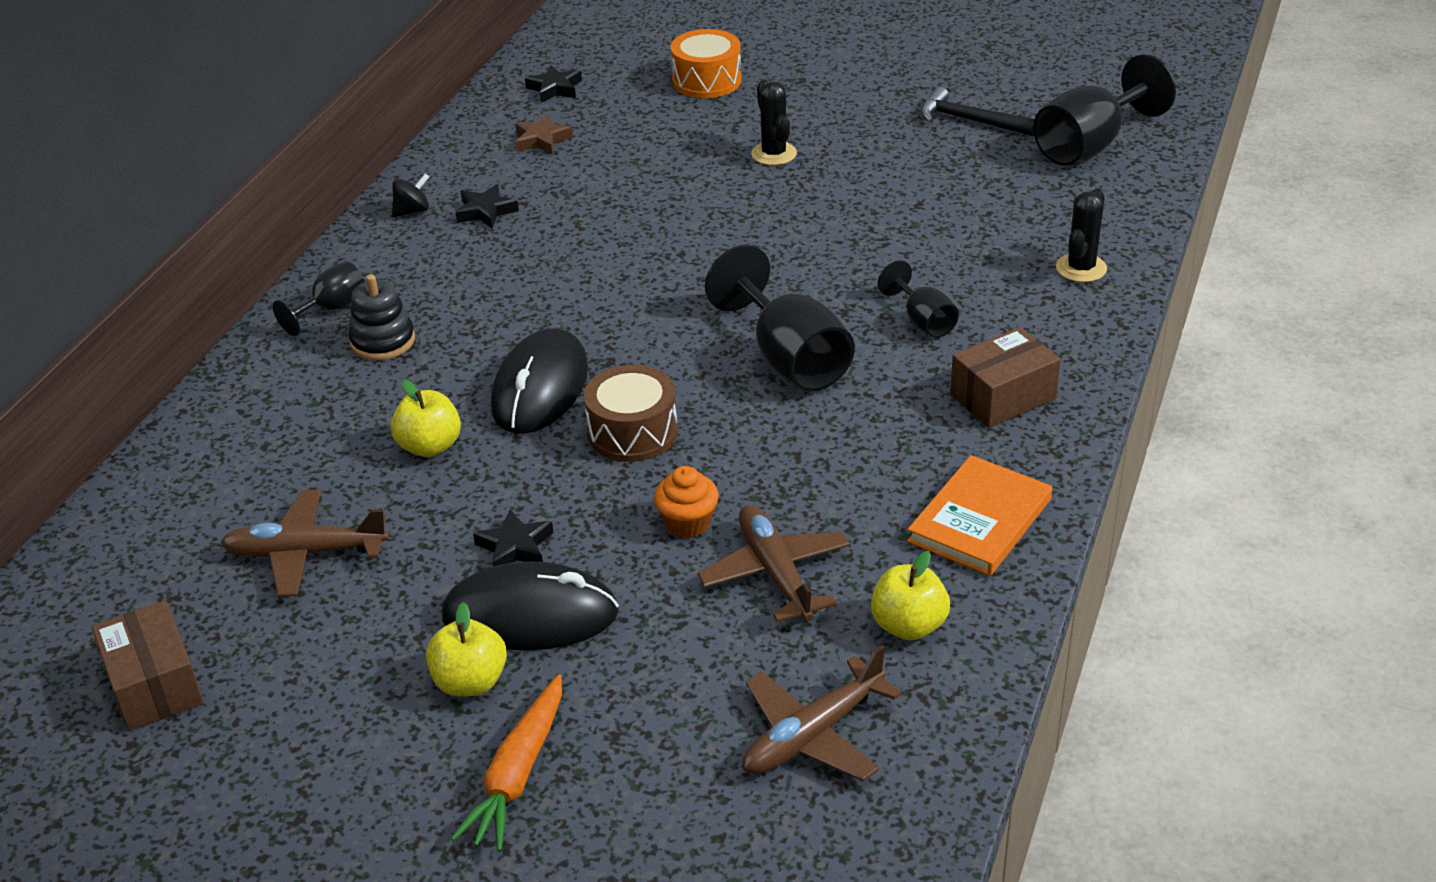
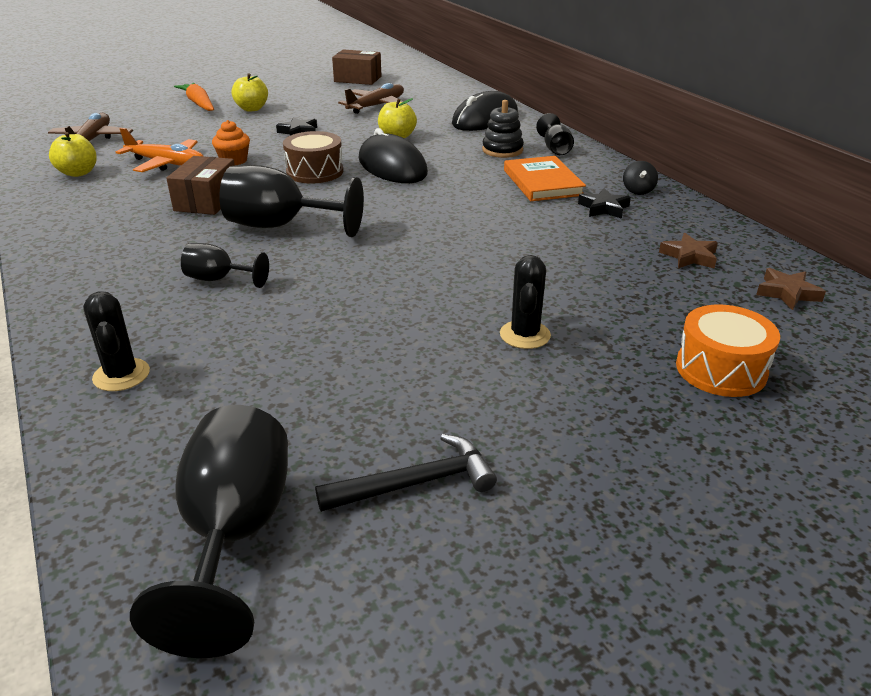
camera: 130 degrees right, 5 degrees down
black mouse [442,561,619,650] -> black mouse moved to [452,91,518,131]
black star [525,65,582,102] -> brown star [756,268,826,310]
brown plane [697,505,850,622] -> orange plane [116,128,203,172]
black cactus [751,80,797,165] -> black cactus turned 75 degrees clockwise [500,255,551,349]
orange book [907,455,1052,576] -> orange book moved to [504,156,586,201]
brown box [950,327,1061,428] -> brown box moved to [166,156,235,215]

